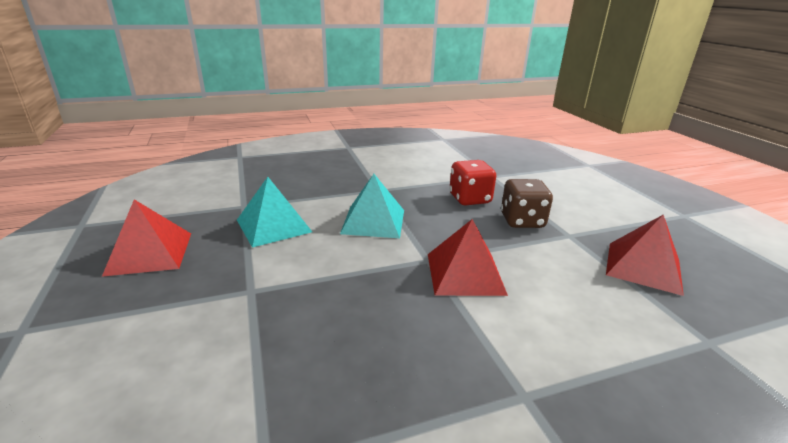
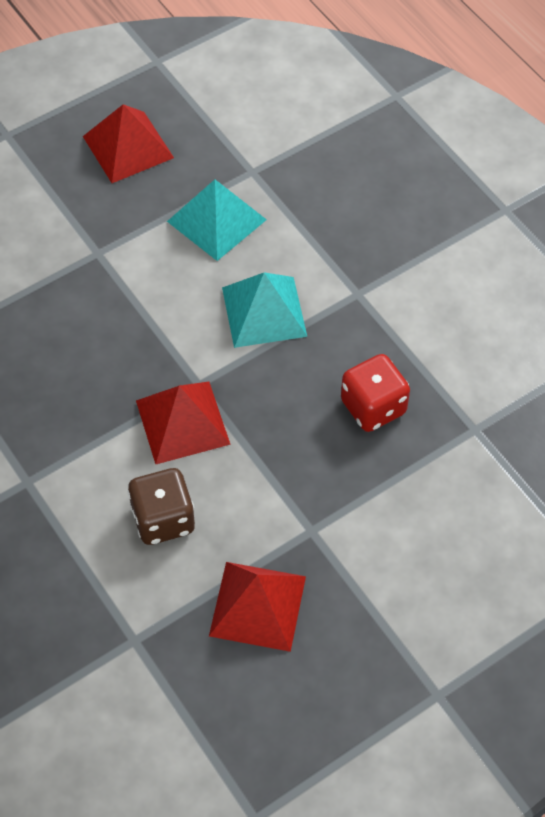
camera: 75 degrees right, 30 degrees up
brown dice [501,179,553,228] -> brown dice moved to [128,468,195,545]

